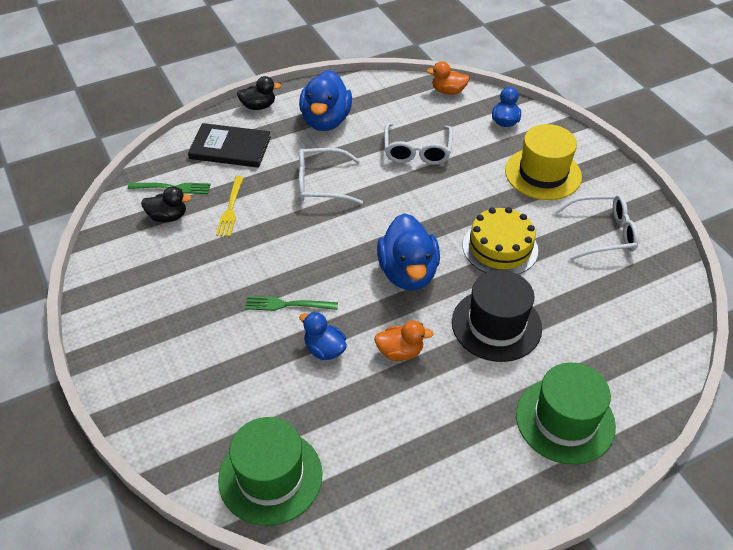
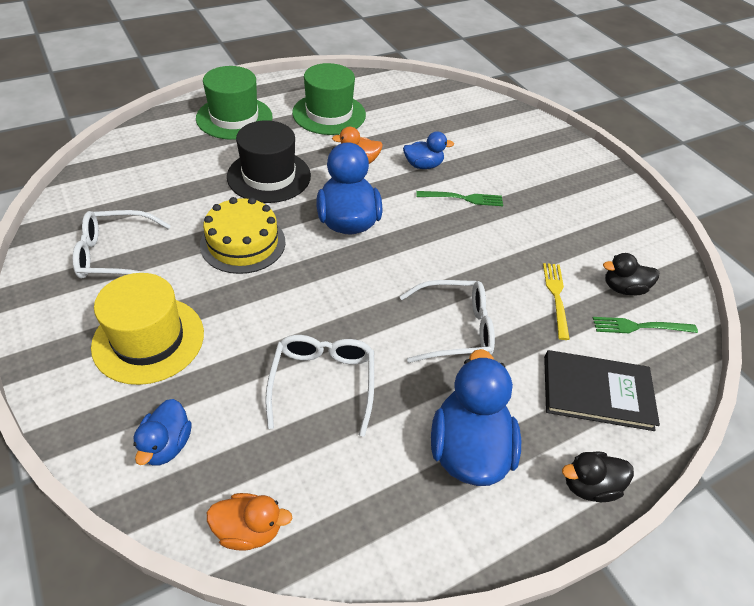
camera: 175 degrees right, 0 degrees up
green hat [218,417,323,526] -> green hat moved to [292,63,366,135]
blue duck [299,312,347,360] -> blue duck turned 45 degrees counterclockwise [403,131,454,169]

